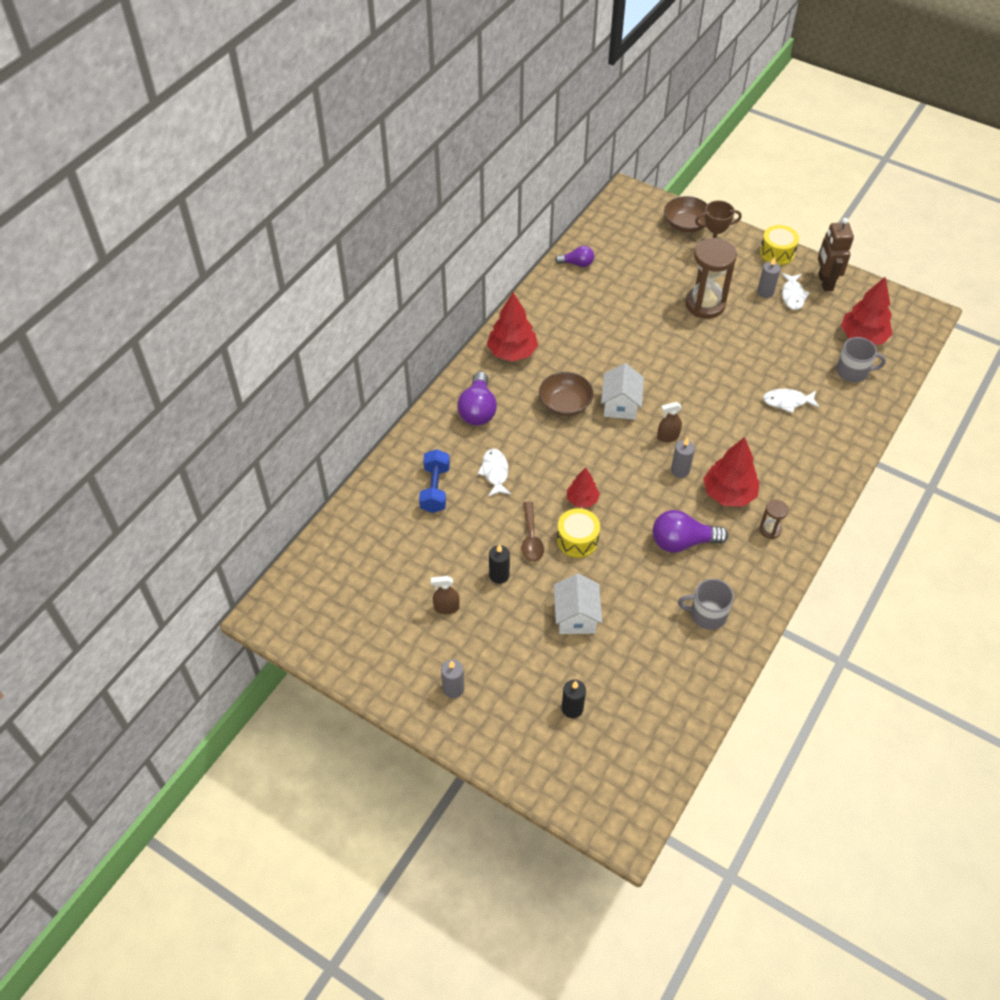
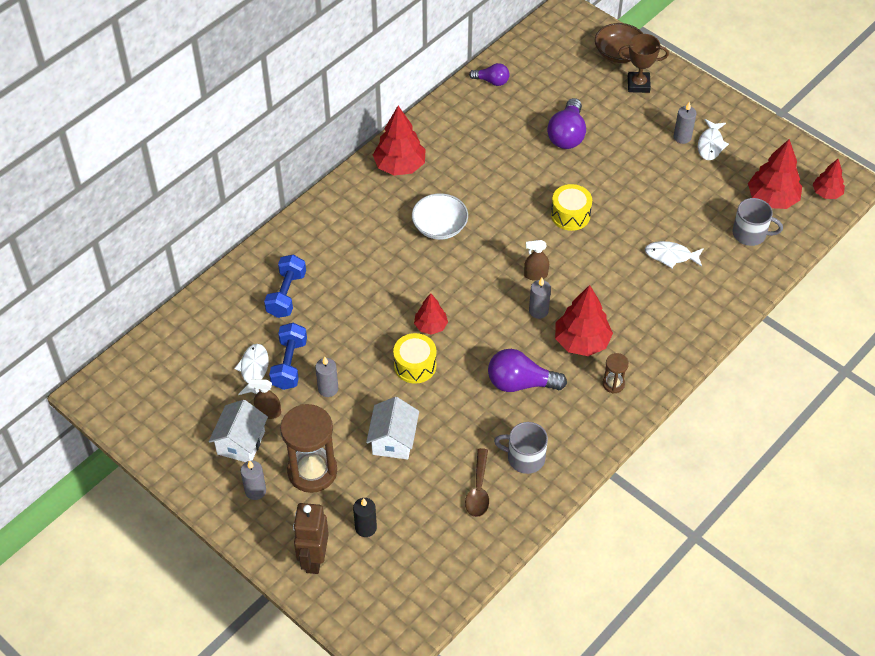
camera: 10 degrees right, 0 degrees up
purple light bulb [457,372,497,426] -> purple light bulb moved to [547,98,586,149]
white fish [477,449,511,497] -> white fish moved to [234,344,269,395]
black candle [489,544,510,584] -> grey candle [315,357,338,397]
brown spoon [522,502,544,562] -> brown spoon moved to [465,448,489,517]
brown bowl [539,372,594,416] -> white bowl [412,193,468,240]
white house [601,363,644,420] -> white house moved to [209,400,268,462]
brown hourglass [685,238,737,319] -> brown hourglass moved to [280,404,337,493]
yellow drum [760,225,799,265] -> yellow drum moved to [551,184,592,231]
brown robot [818,218,854,291] -> brown robot moved to [293,503,329,574]
none -> blue dumbbell [269,323,307,390]
none -> red tree [813,159,845,199]

